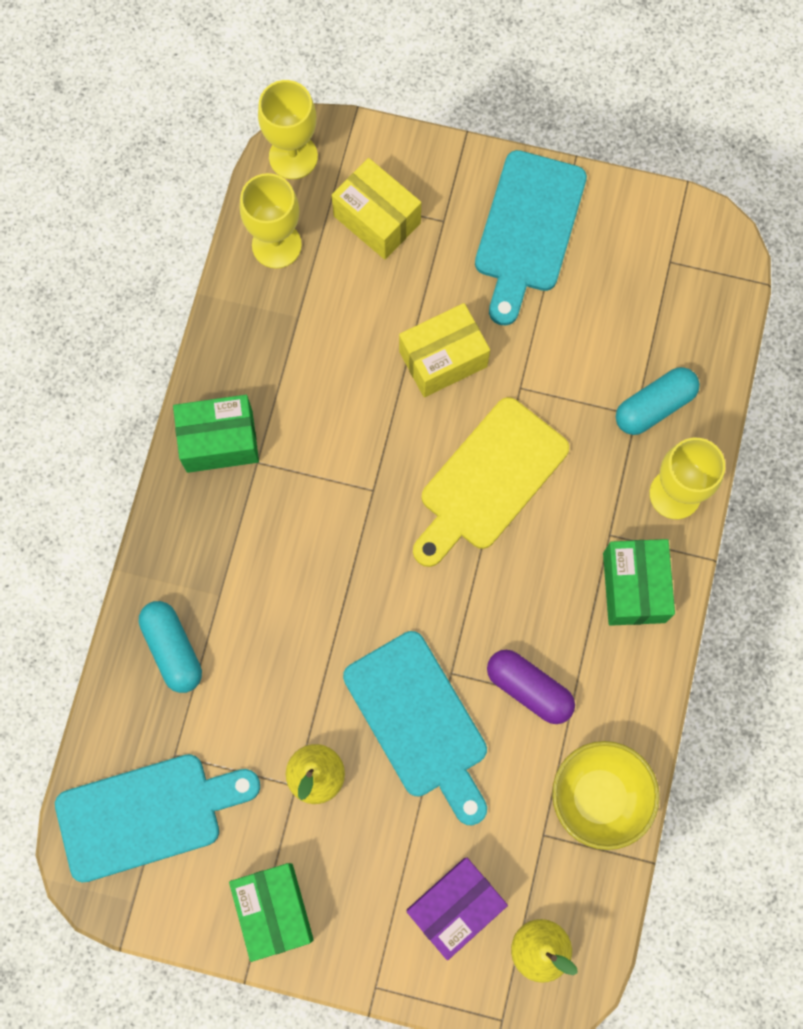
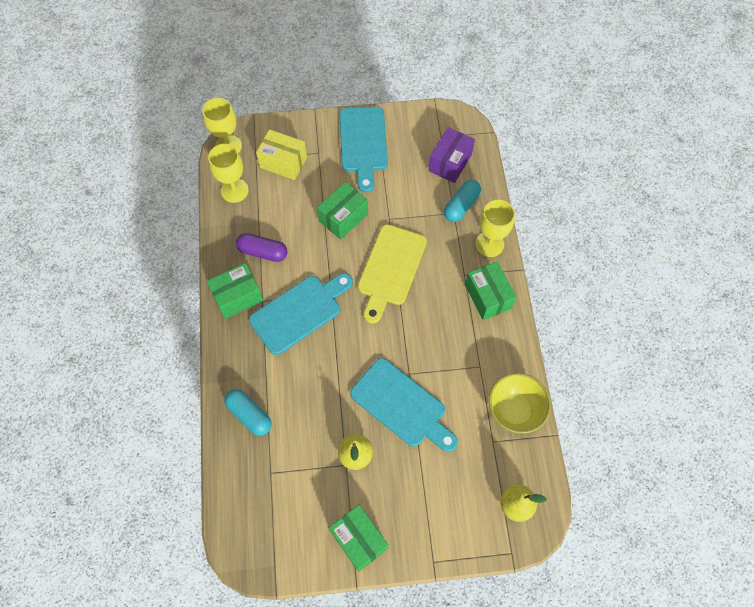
camera: 20 degrees left, 10 degrees down
turquoise cutting board [55,754,260,882] -> turquoise cutting board moved to [249,273,353,355]
yellow box [399,303,490,397] -> green box [317,182,368,240]
purple box [407,858,508,960] -> purple box moved to [429,127,475,183]
purple capsule [487,650,575,724] -> purple capsule moved to [236,233,287,262]

